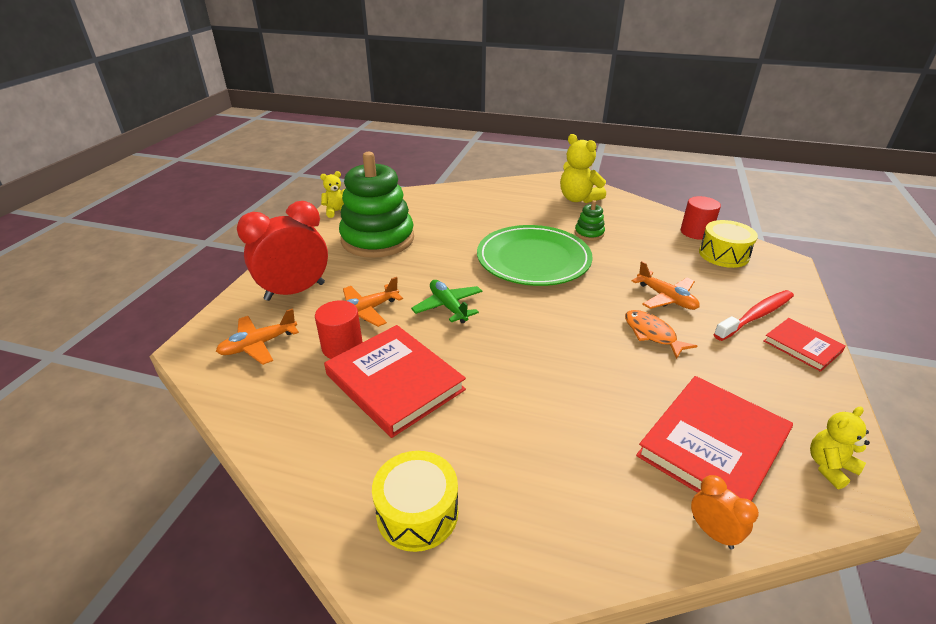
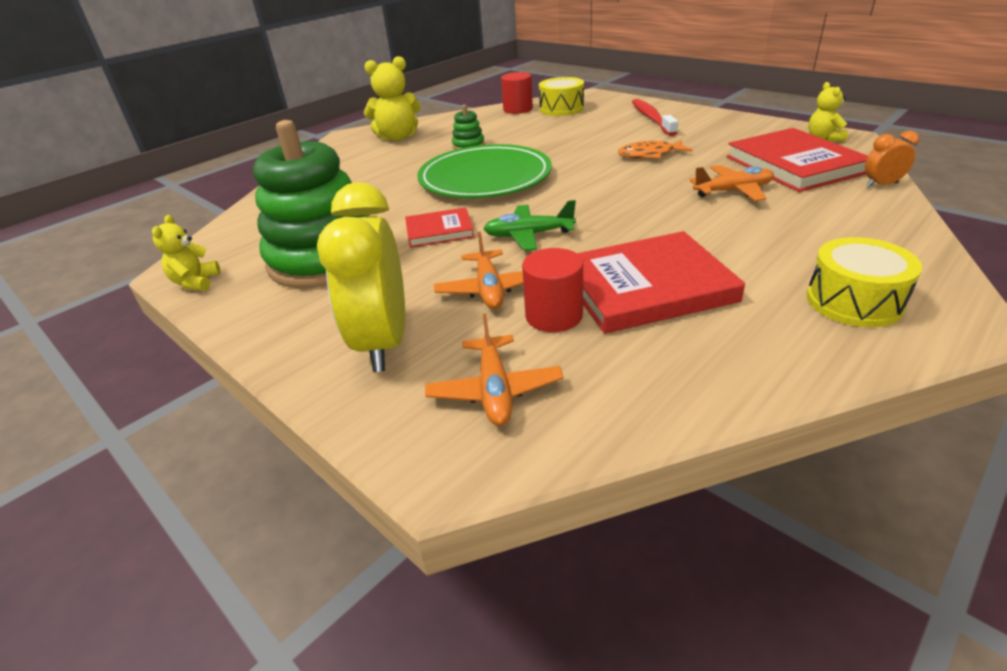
camera: 60 degrees left, 0 degrees up
red clock [237,201,328,301] -> yellow clock [317,183,405,372]
orange plane [632,261,700,310] -> orange plane moved to [689,165,774,201]
red book [764,318,846,372] -> red book moved to [405,207,474,248]

